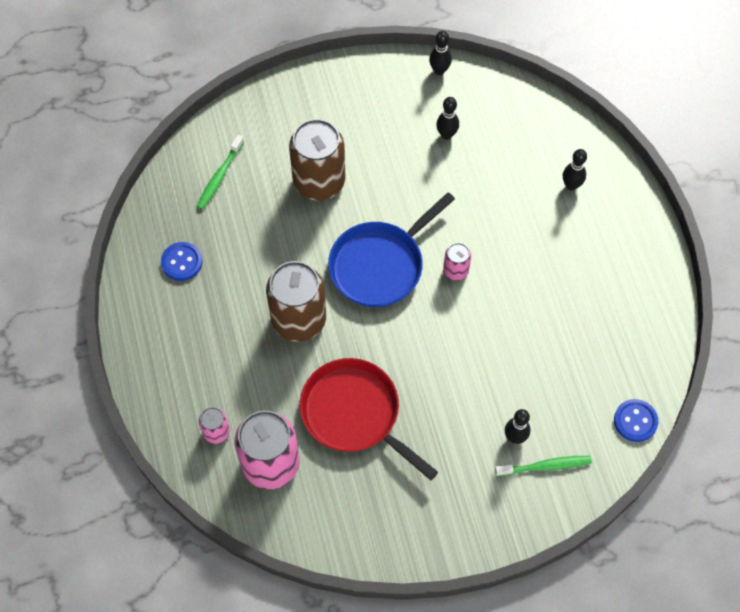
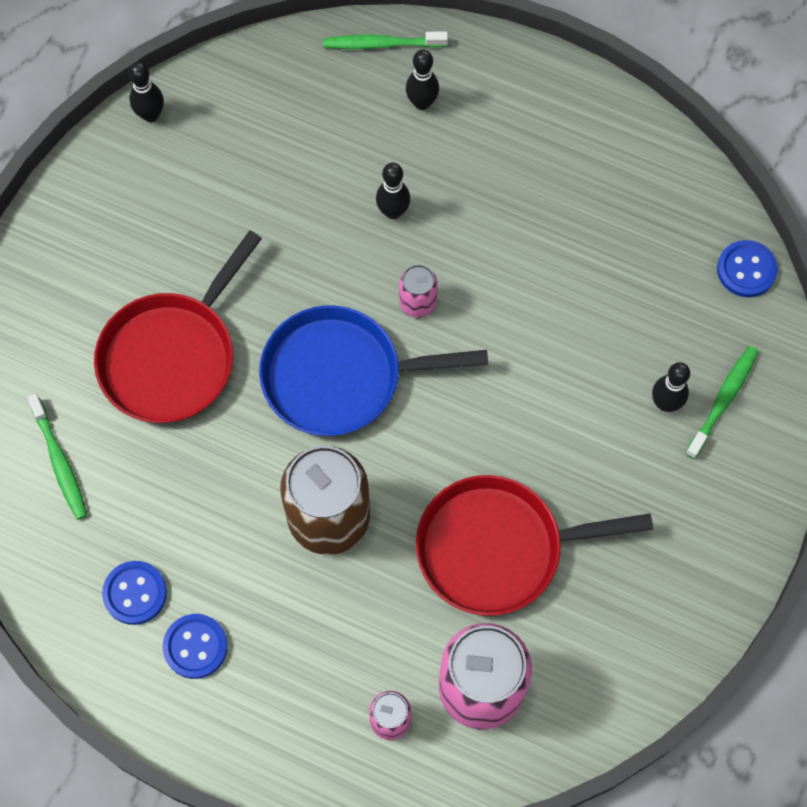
camera: 50 degrees left, 5 degrees up
brown can [289,119,345,200] -> red pan [94,231,262,423]
blue pan [328,192,455,307] -> blue pan turned 90 degrees clockwise [259,305,488,436]
black bowling pin [436,97,459,140] -> black bowling pin moved to [376,163,410,219]
none -> blue button [163,614,228,679]
none -> green toothbrush [323,31,448,49]

